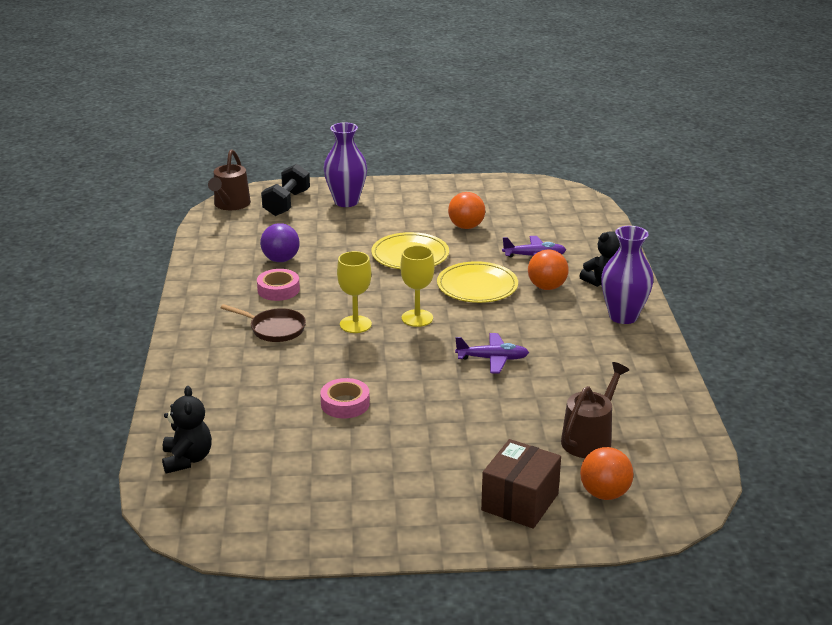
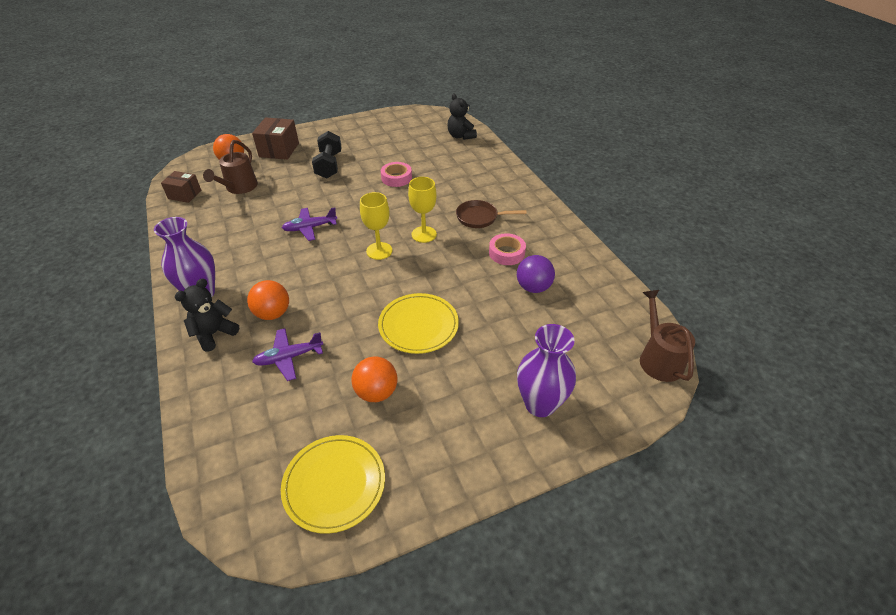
camera: 160 degrees right, 15 degrees up
black dumbbell [261,164,310,216] -> black dumbbell moved to [312,131,342,179]
yellow plate [437,261,518,303] -> yellow plate moved to [281,435,385,534]
none -> brown box [161,171,201,203]

